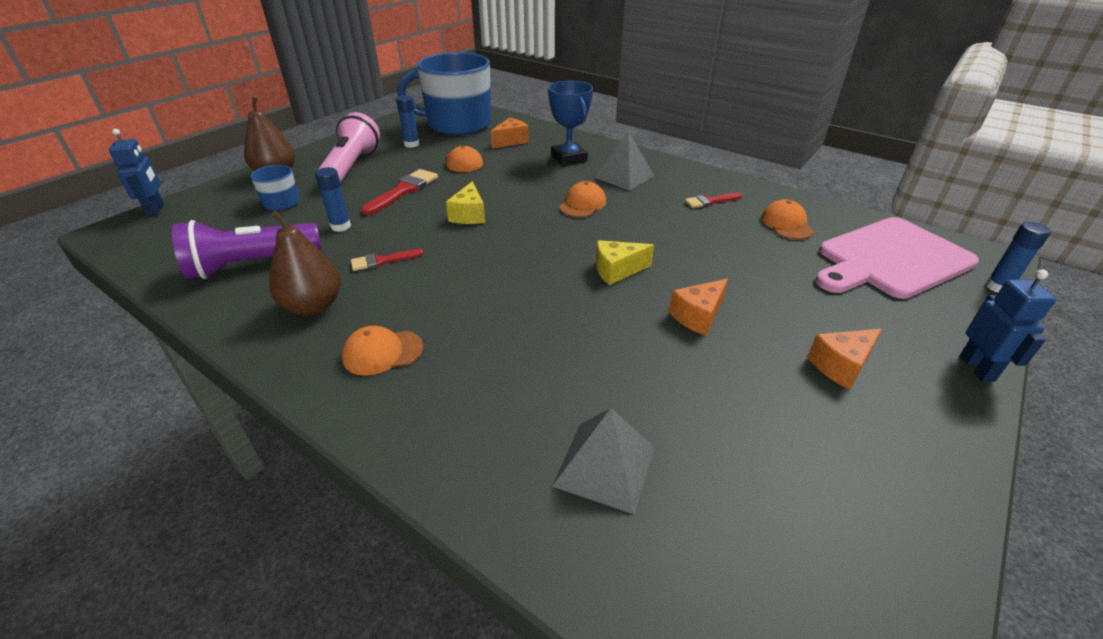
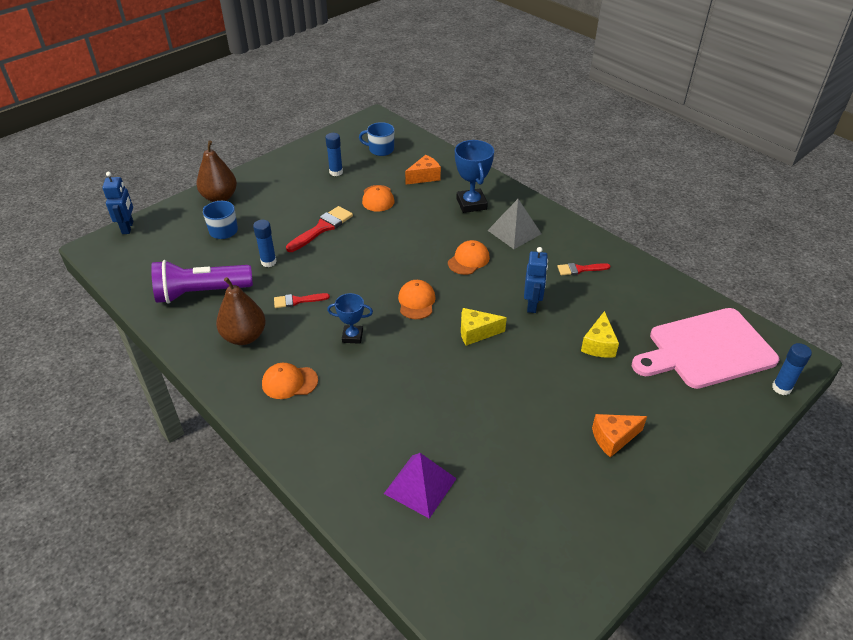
camera: 10 degrees right, 5 degrees up
pink flashlight [318,112,380,184] -> none
blue mug [397,52,491,135] -> blue mug [359,122,394,156], size x0.43
yellow cheese [446,181,485,224] -> yellow cheese moved to [581,311,619,358]
grey pyramid [552,408,655,514] -> purple pyramid [384,453,457,519]
orange cheese [669,279,728,336] -> none
orange cap [761,200,814,239] -> orange cap moved to [398,280,436,319]
blue robot [960,269,1056,382] -> blue robot moved to [524,247,548,313]
none -> blue trophy [327,293,373,344]

